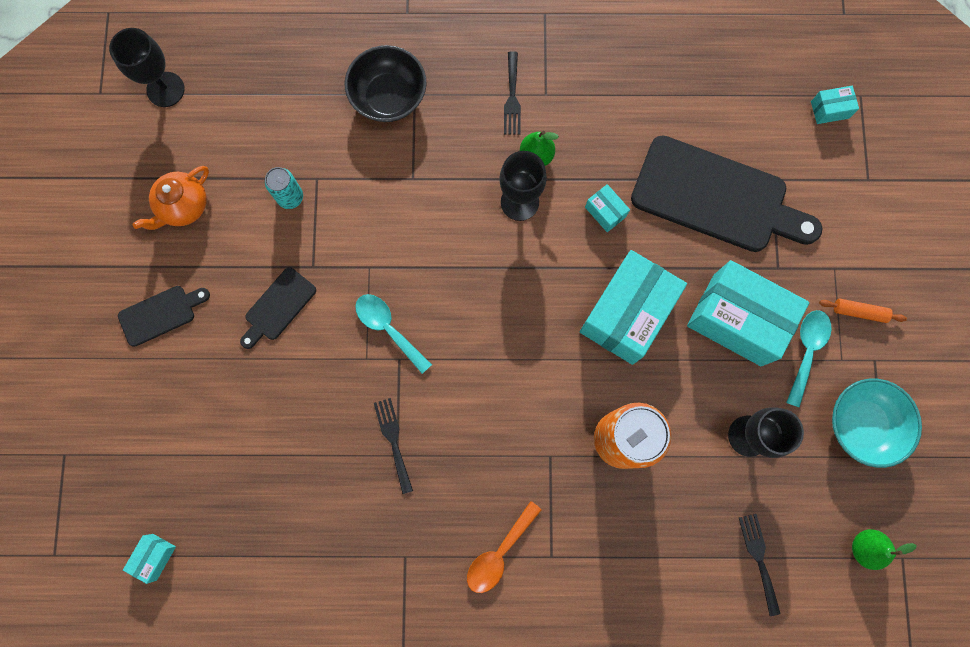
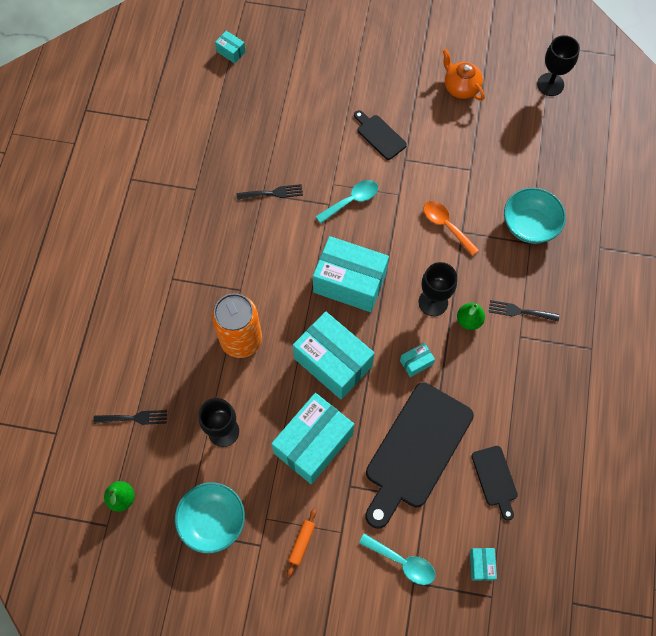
camera: 100 degrees right, 10 degrees down
black cutting board [118,286,210,347] -> black cutting board moved to [471,446,518,521]
turquoise can [265,167,303,209] -> none
black bowl [345,45,426,122] -> turquoise bowl [504,188,566,244]
orange spoon [467,501,542,593] -> orange spoon moved to [423,201,479,256]
turquoise spoon [786,310,832,408] -> turquoise spoon moved to [359,534,436,585]
none -> turquoise box [313,236,389,312]

